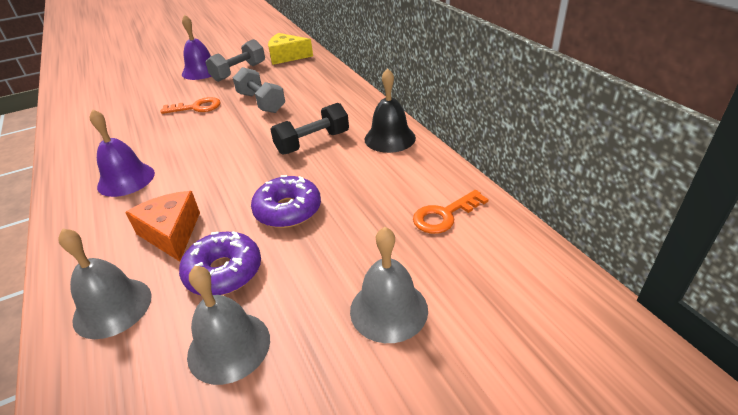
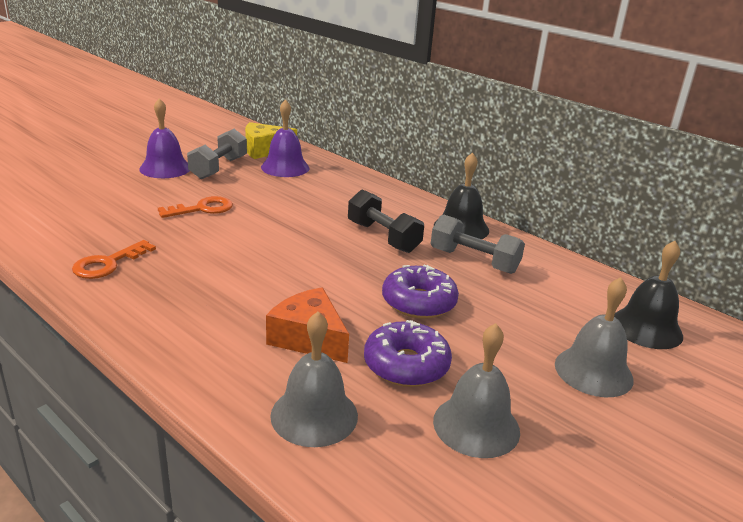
camera: 25 degrees left, 10 degrees down
purple bell [90,109,155,197] -> purple bell moved to [261,100,309,177]
grey dumbbell [233,67,285,113] -> grey dumbbell moved to [431,214,525,274]
black dumbbell [270,103,349,154] -> black dumbbell turned 75 degrees counterclockwise [348,189,424,253]
orange key [413,190,488,234] -> orange key moved to [72,240,156,279]
none -> black bell [614,241,683,349]

